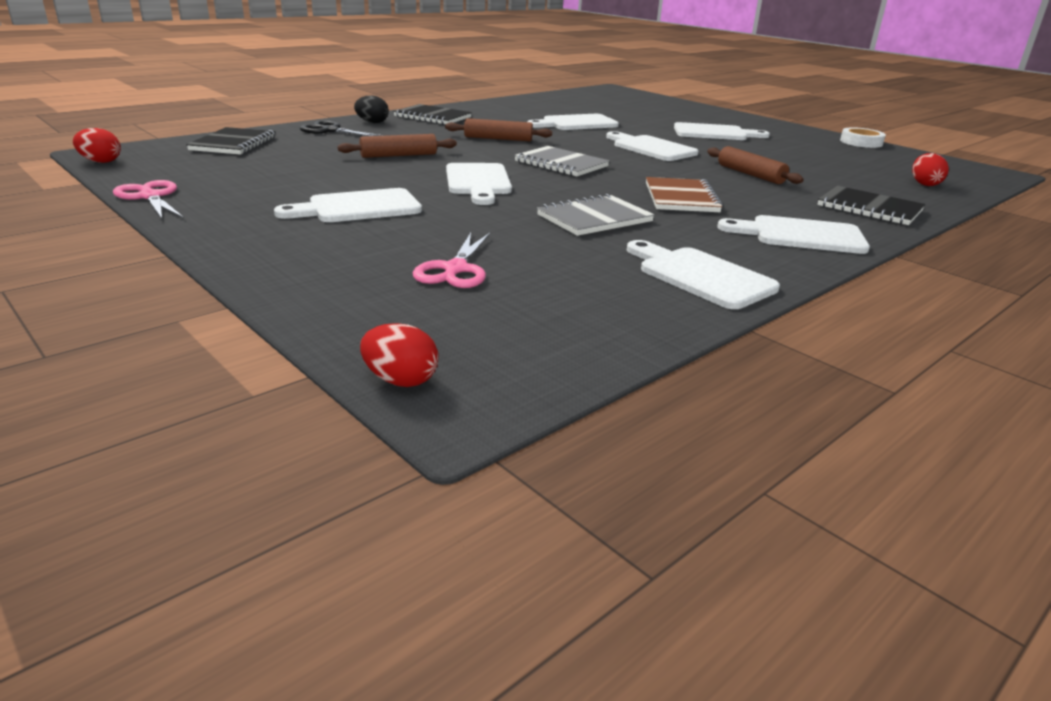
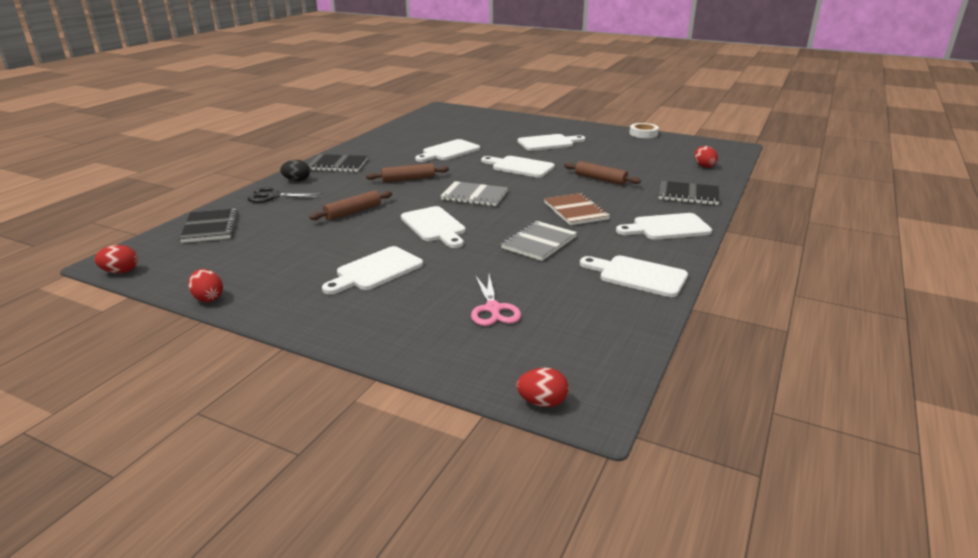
camera: 20 degrees left, 0 degrees up
pink scissors [113,180,183,219] -> red egg [188,269,223,302]

